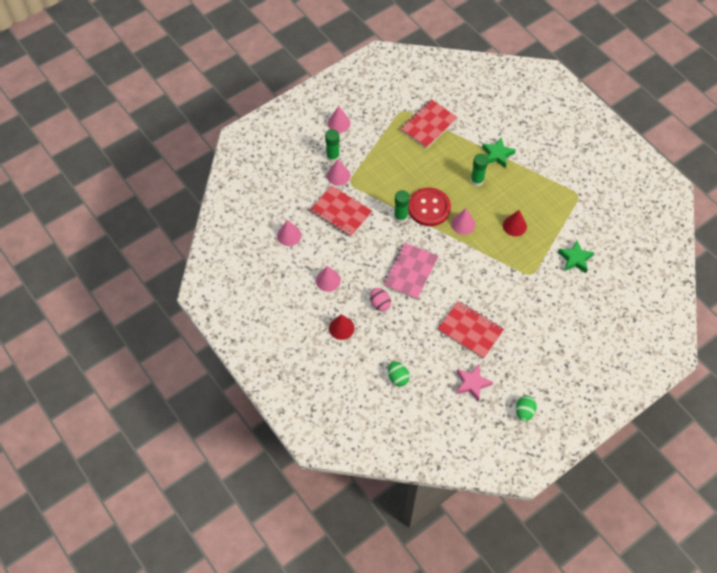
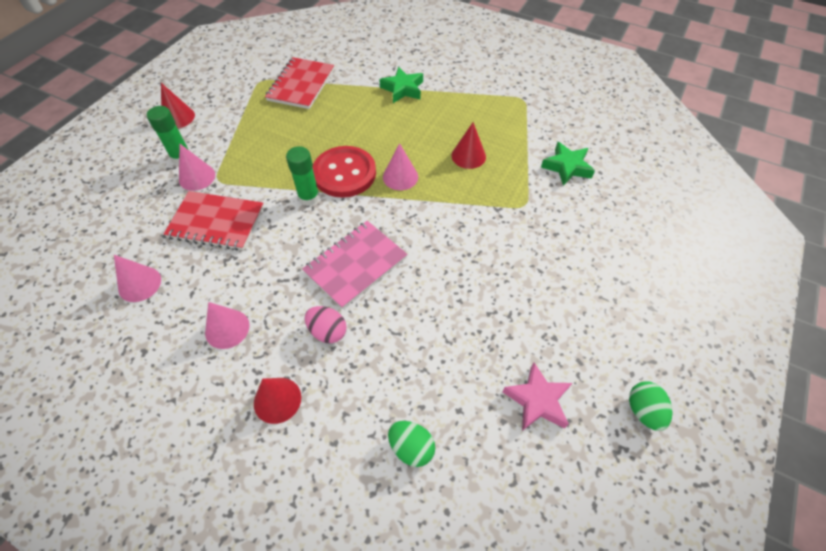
camera: 25 degrees left, 5 degrees down
pink cone [328,106,351,133] -> red cone [161,83,195,128]
pink notebook [383,243,438,300] -> pink notebook turned 45 degrees clockwise [302,221,407,309]
red notebook [438,301,504,359] -> none
green glue stick [470,153,488,186] -> none

